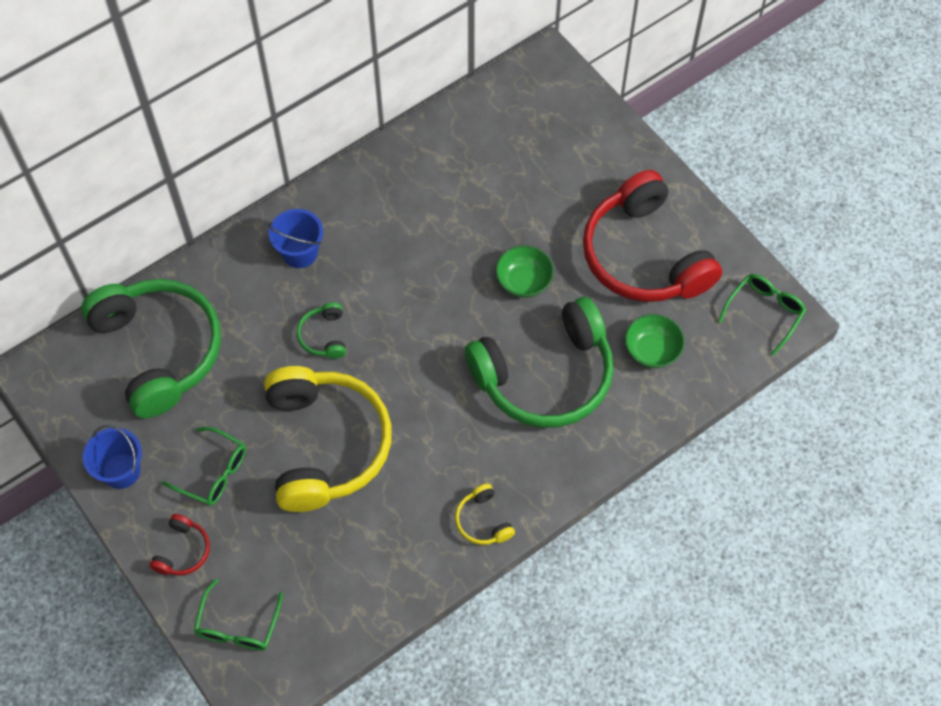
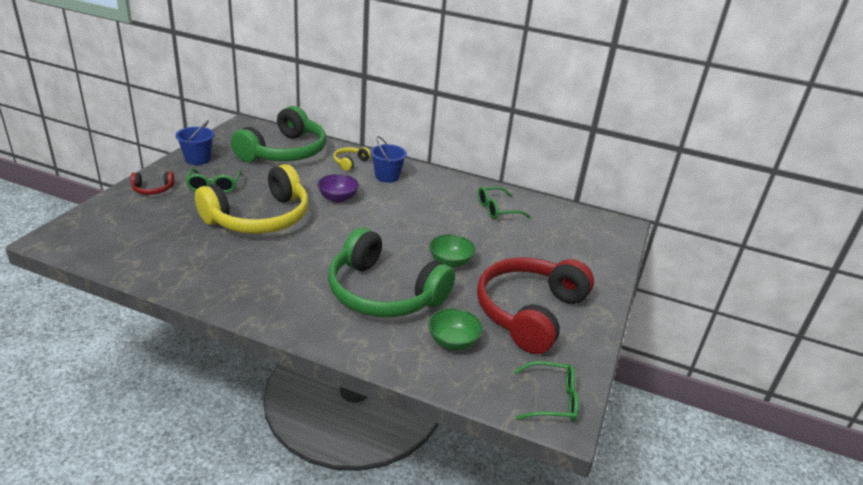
camera: 55 degrees right, 30 degrees down
green glasses [194,579,283,651] -> green glasses moved to [478,187,531,219]
green headphones [297,302,346,359] -> purple bowl [317,174,359,203]
yellow headphones [455,484,515,545] -> yellow headphones moved to [334,147,371,171]

